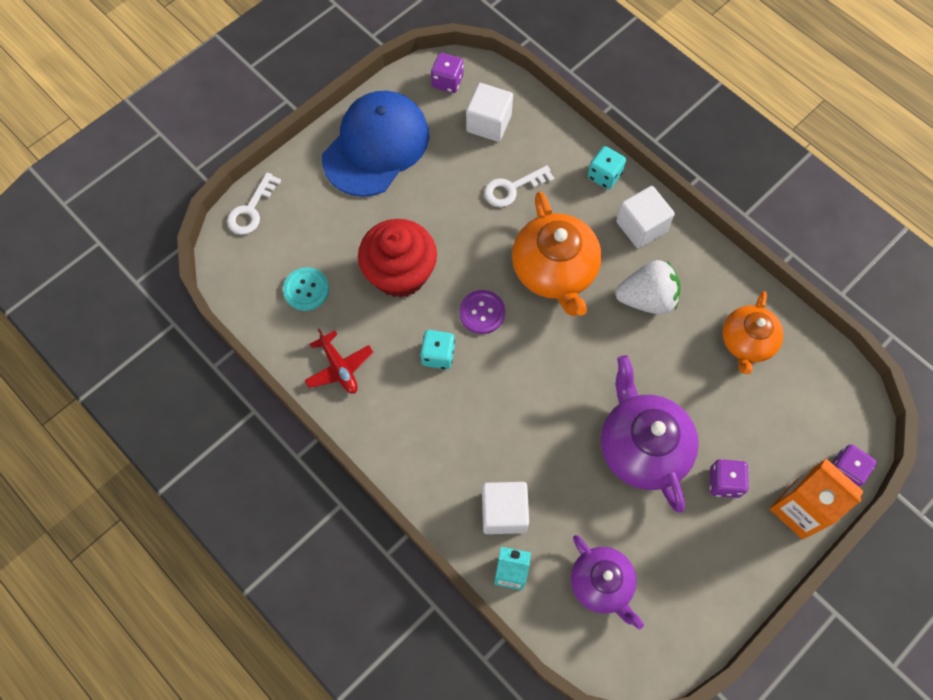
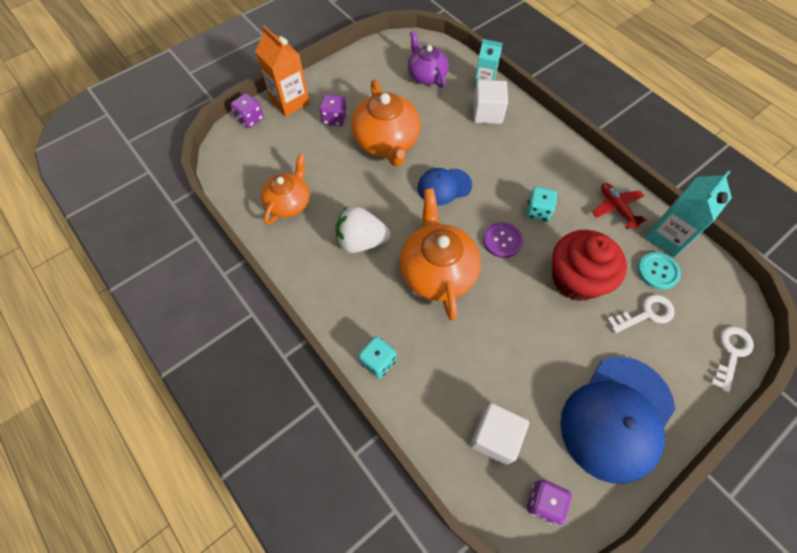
camera: 175 degrees left, 5 degrees down
white key [484,165,555,207] -> white key moved to [607,295,675,333]
purple teapot [601,355,699,513] -> orange teapot [351,80,421,167]
white cube [616,186,675,248] -> none
none -> blue cap [418,168,472,205]
none -> turquoise carton [645,171,732,258]

